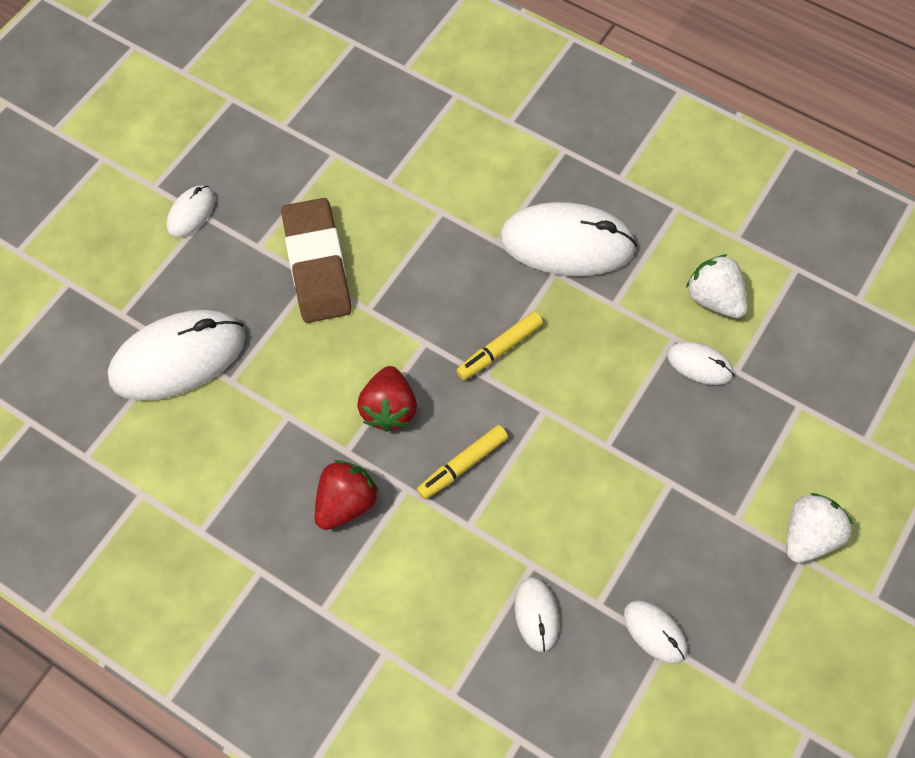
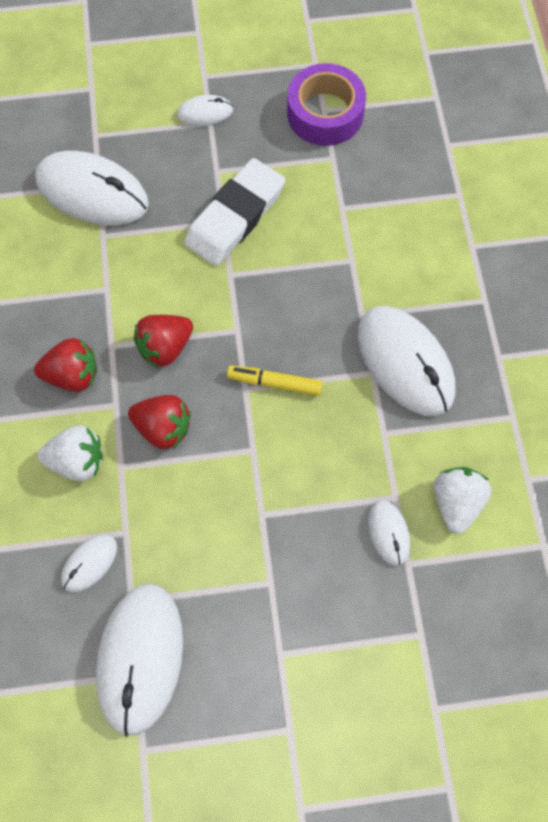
camera: 50 degrees right, 5 degrees up
brown eraser [281,198,352,323] -> white eraser [184,158,285,266]
yellow marker [417,425,508,500] -> red strawberry [128,395,191,449]
white mouse [624,600,687,664] -> white mouse [96,584,183,737], size x2.07
white strawberry [786,493,853,563] -> white strawberry moved to [38,425,103,481]
none -> purple tape [287,63,366,146]

